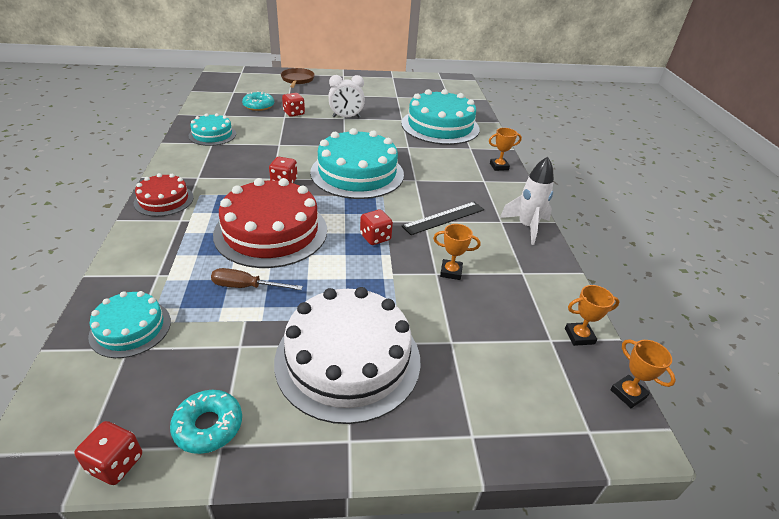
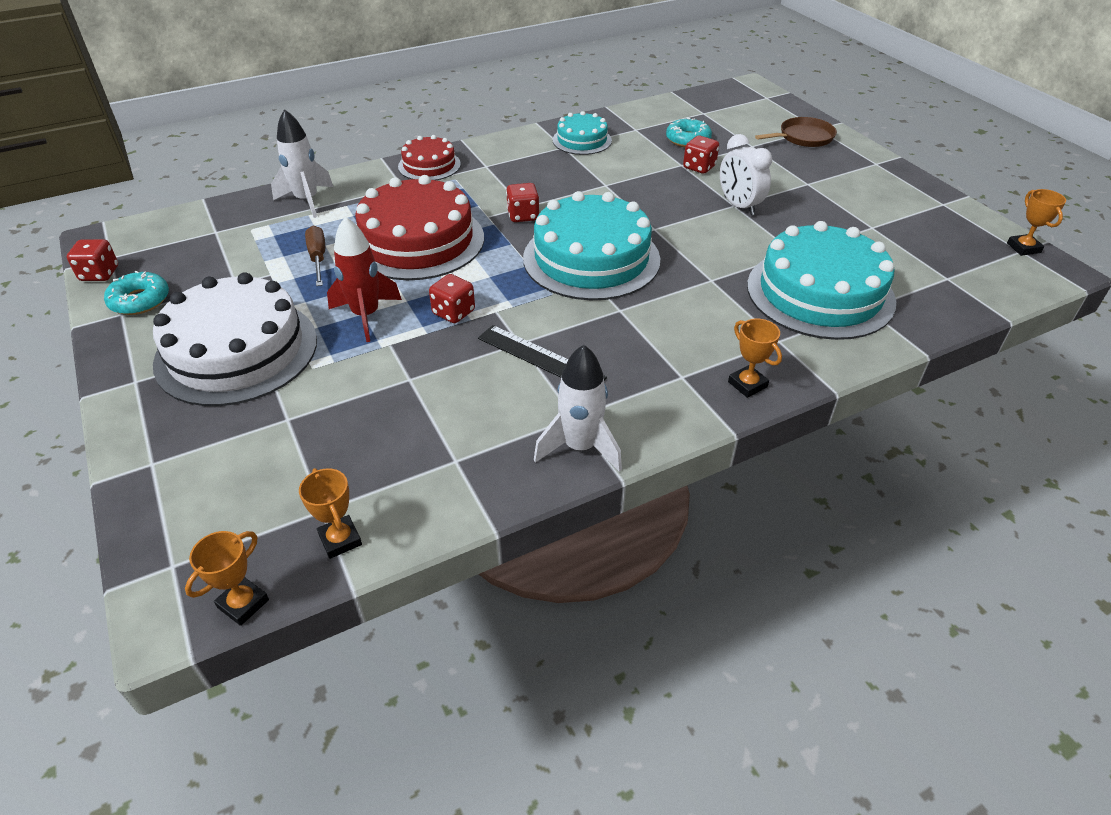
camera: 70 degrees right, 5 degrees up
turquoise cake [88,291,171,358] -> none
orange trophy [433,224,480,280] -> orange trophy moved to [1007,189,1066,256]
none -> white rocket [271,109,333,218]
none -> red rocket [327,217,402,342]

